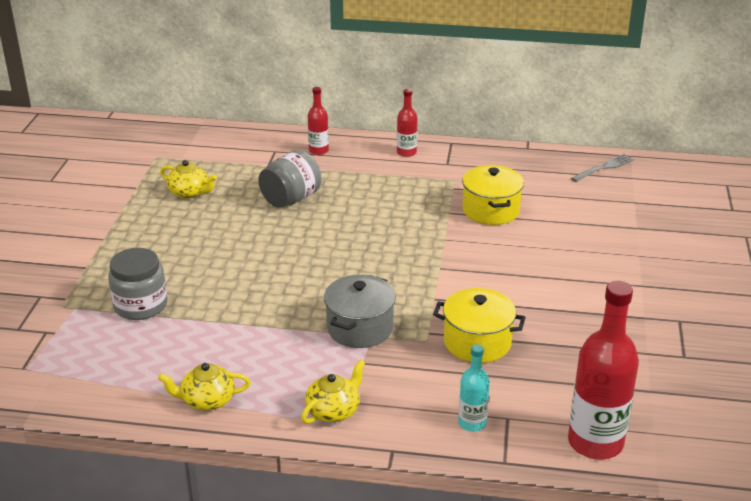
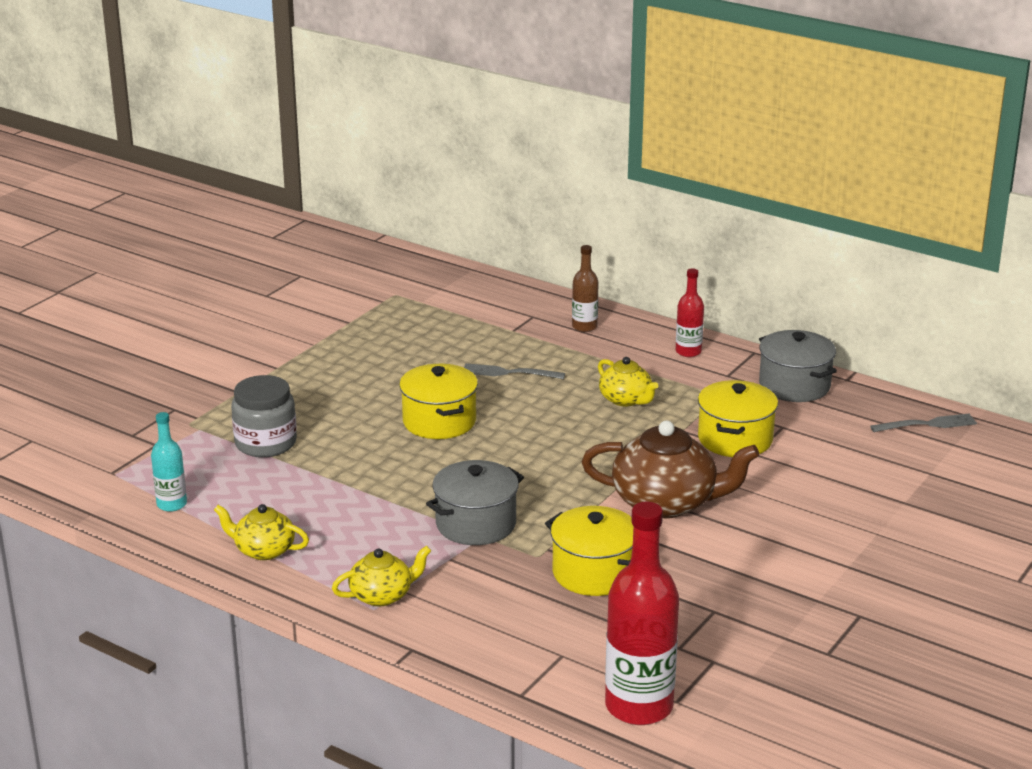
camera: 25 degrees right, 5 degrees down
yellow teapot [160,160,217,199] -> yellow teapot moved to [598,357,658,407]
grey jar [258,150,321,207] -> grey fork [464,363,565,379]
red bottle [308,87,329,155] -> brown bottle [572,245,599,332]
turquoise bottle [458,344,490,432] -> turquoise bottle moved to [151,412,187,512]
none -> yellow pot [399,364,478,439]
none -> brown teapot [582,421,759,518]
none -> grey pot [759,330,837,402]

